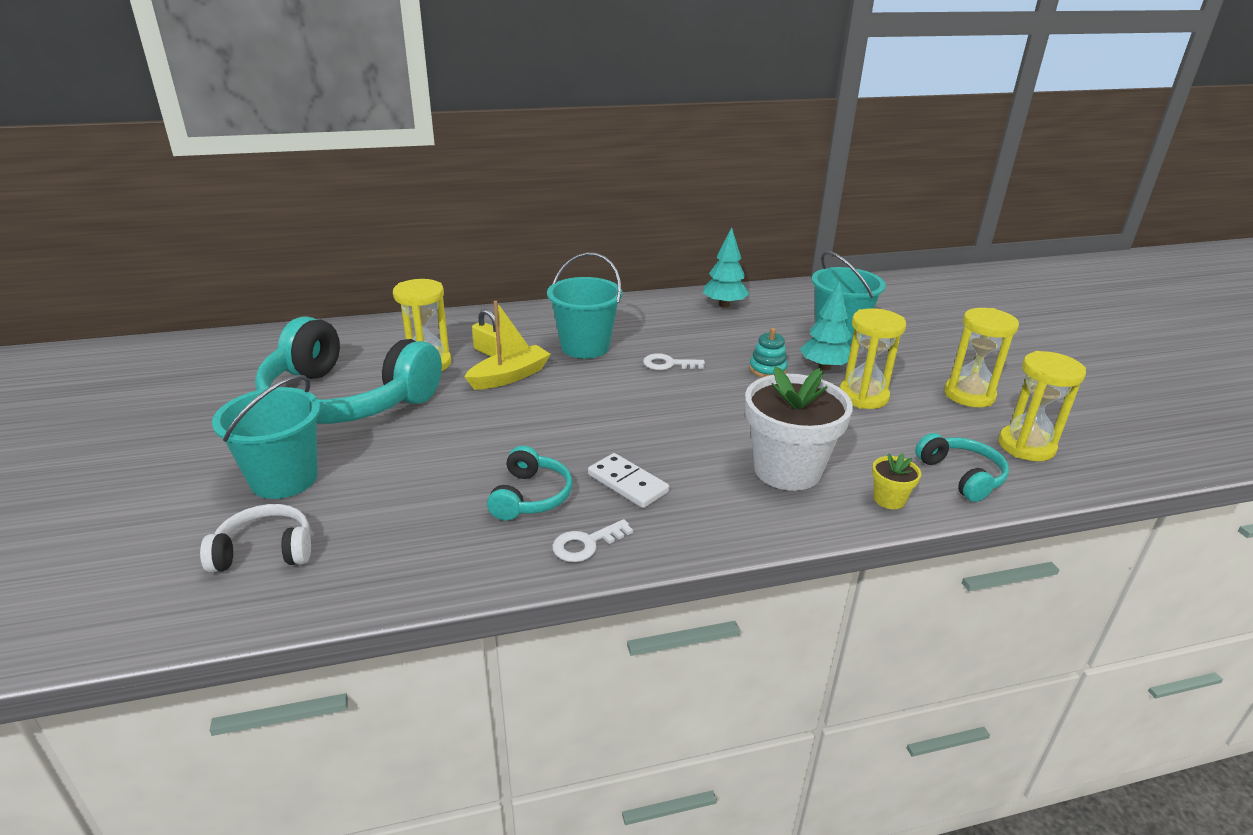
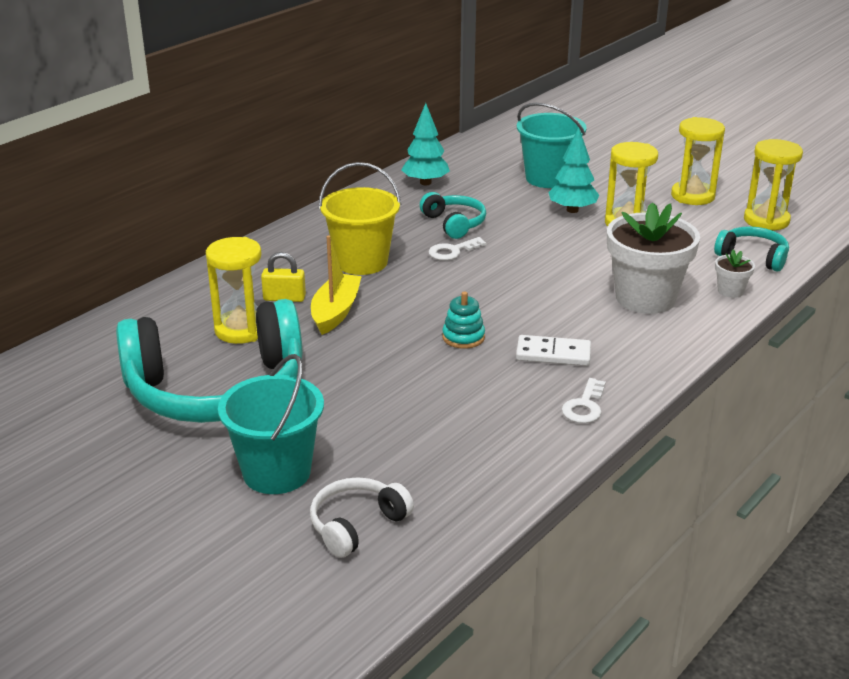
camera: 35 degrees left, 0 degrees up
turquoise headphones [487,446,573,520] -> turquoise headphones moved to [420,192,486,239]
turquoise bucket [547,252,622,359] -> yellow bucket [319,162,401,275]
turquoise stacking toy [749,328,788,378] -> turquoise stacking toy moved to [442,291,485,349]
yellow flower pot [872,453,921,509] -> white flower pot [715,250,755,298]

